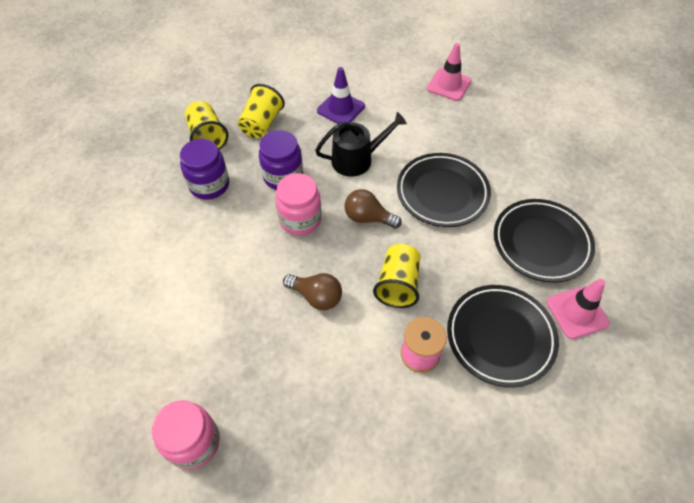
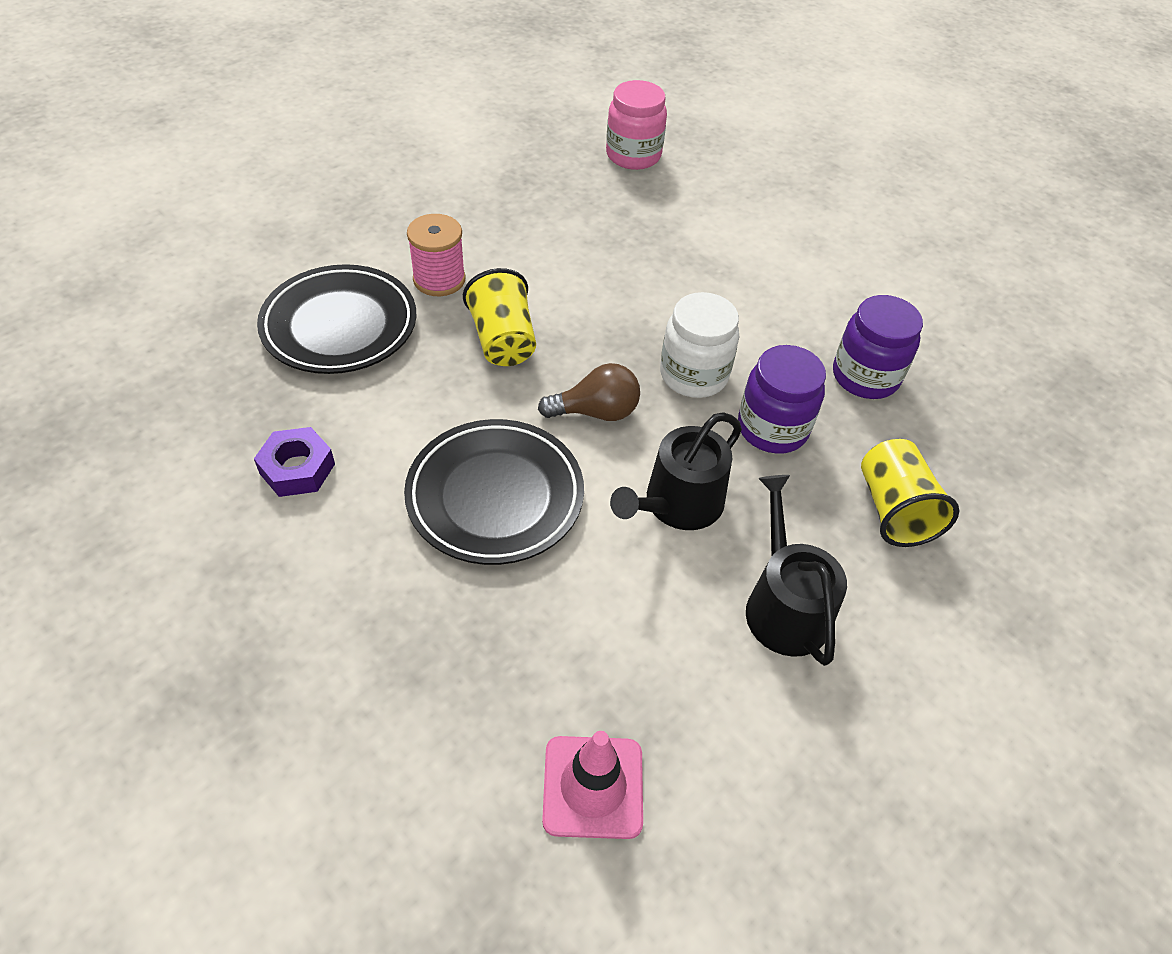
camera: 150 degrees right, 5 degrees down
yellow cup [185,101,228,150] -> none
pink jar [275,173,322,236] -> white jar [660,292,739,398]
brown light bulb [283,273,342,310] -> none
purple traffic cone [317,67,365,124] -> black watering can [746,475,847,666]
black plate [494,199,595,282] -> purple nut [254,427,335,497]
pink traffic cone [547,279,610,339] -> none

